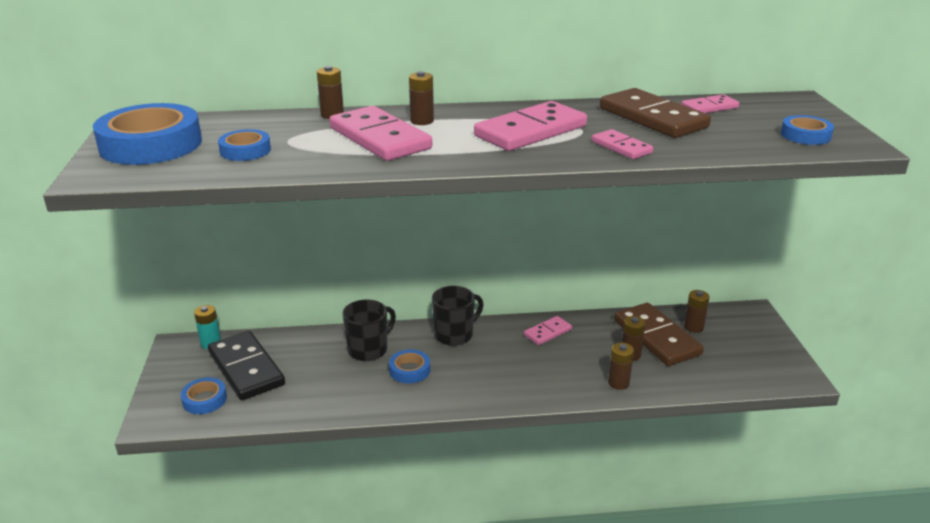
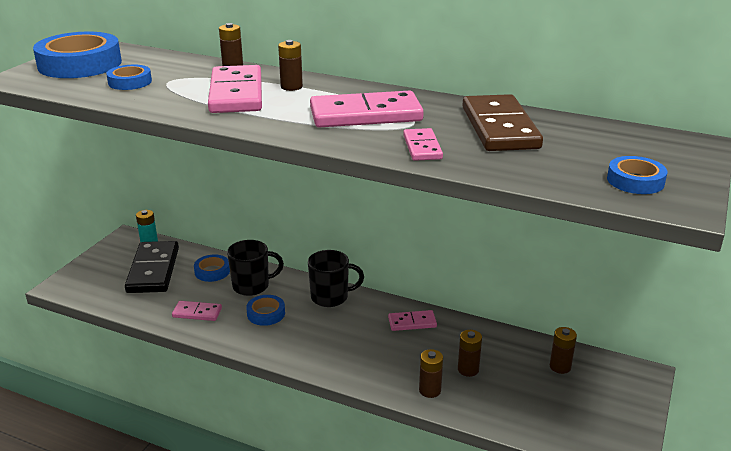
camera: 30 degrees right, 0 degrees up
blue tape [180,377,227,414] -> blue tape moved to [194,254,230,282]
brown domino [614,303,704,366] -> none
pink domino [681,94,739,113] -> pink domino moved to [172,301,222,321]

